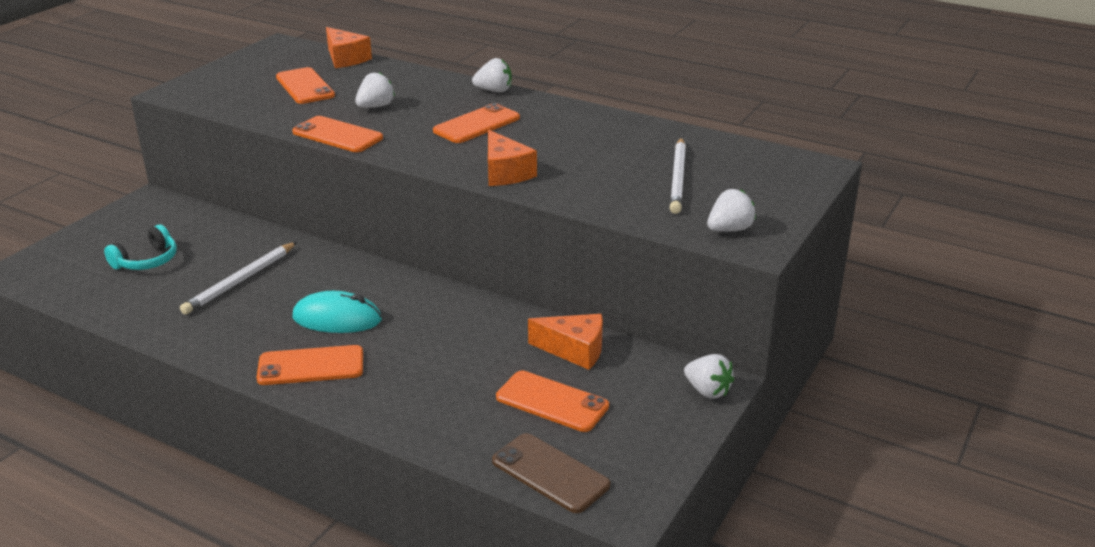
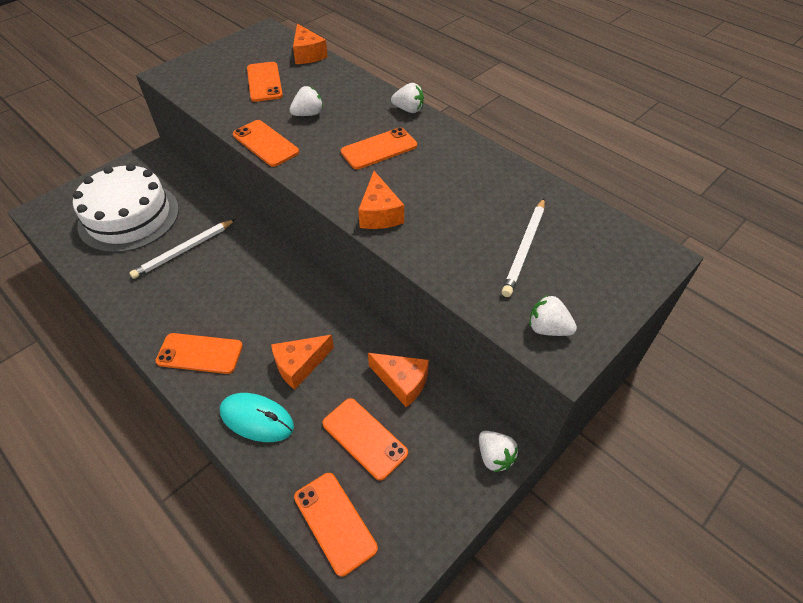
camera: 15 degrees right, 20 degrees up
turquoise headphones [104,225,177,270] -> white cake [73,164,179,253]
turquoise mouse [292,291,382,333] -> turquoise mouse moved to [220,393,294,442]
brown phone [492,433,610,513] -> orange phone [294,473,378,577]
white strawberry [707,189,756,232] -> white strawberry turned 135 degrees counterclockwise [529,295,577,336]
none -> orange cheese [271,335,334,390]

